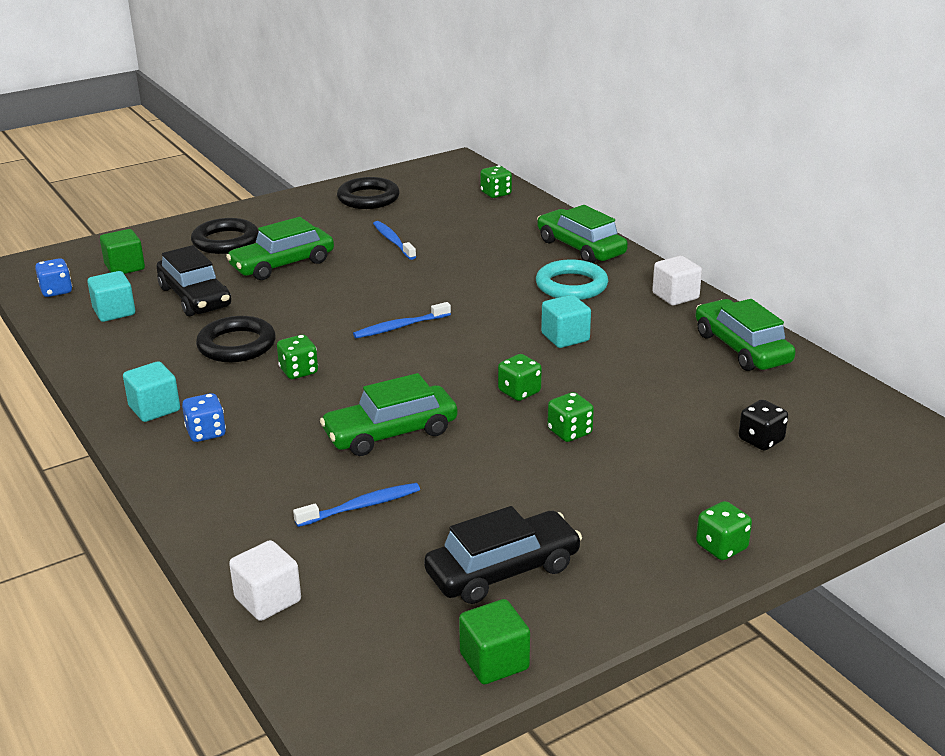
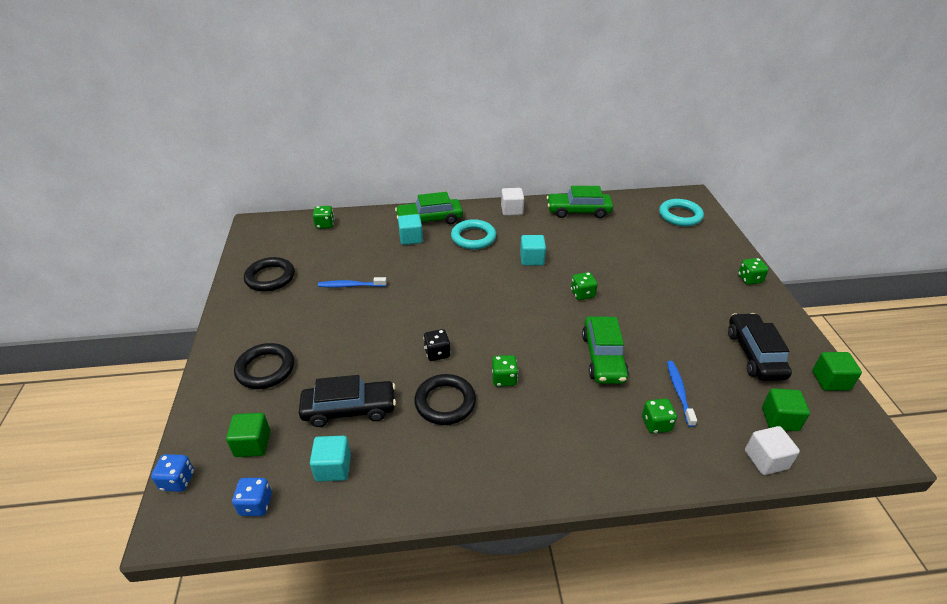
camera: 65 degrees left, 10 degrees up
turquoise cube [123,361,180,422] -> turquoise cube moved to [398,214,423,245]
blue dice [182,393,226,442] -> blue dice moved to [151,454,194,492]
green car [226,217,334,280] -> none
blue toothbrush [353,302,451,338] -> none
green dice [547,392,594,442] -> green dice moved to [642,398,677,433]
black dice [739,400,788,450] -> black dice moved to [423,329,451,361]
none -> turquoise ring [659,199,704,226]
none -> green cube [762,388,810,431]

